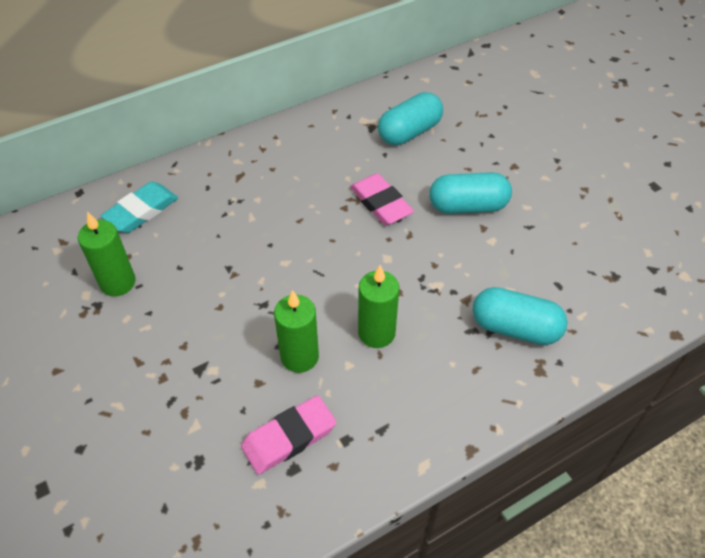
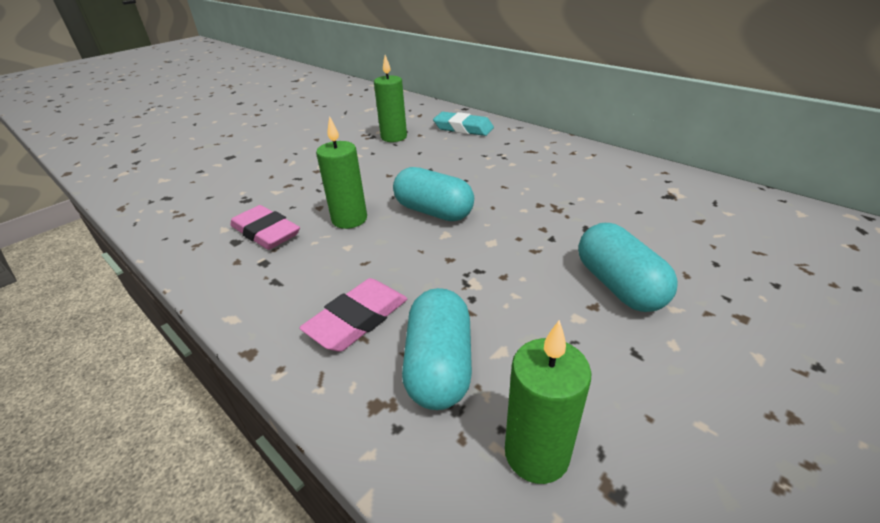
camera: 75 degrees right, 15 degrees down
pink eraser [350,173,414,225] -> pink eraser moved to [299,278,407,352]
green candle [358,265,399,348] -> green candle moved to [505,320,592,484]
turquoise capsule [378,92,443,145] -> turquoise capsule moved to [393,167,474,221]

